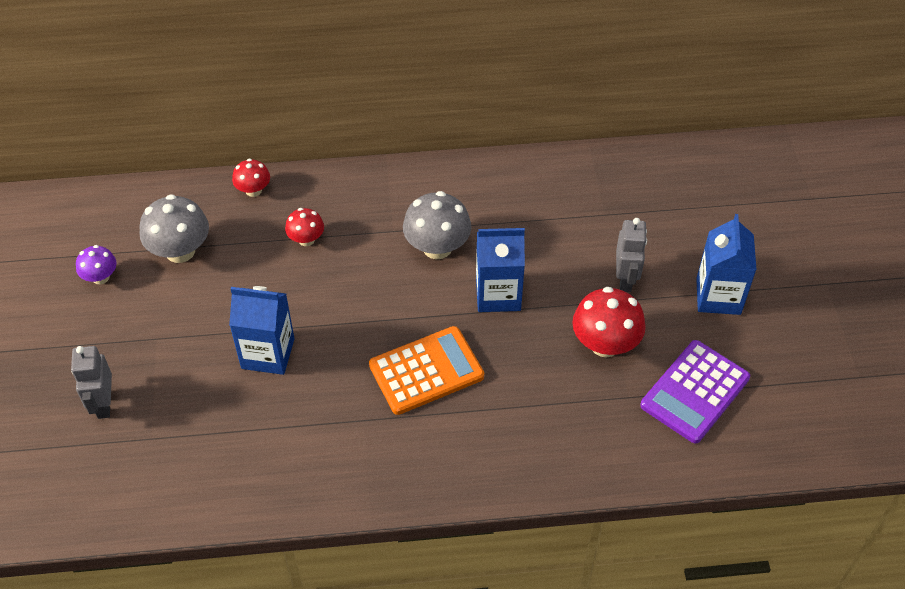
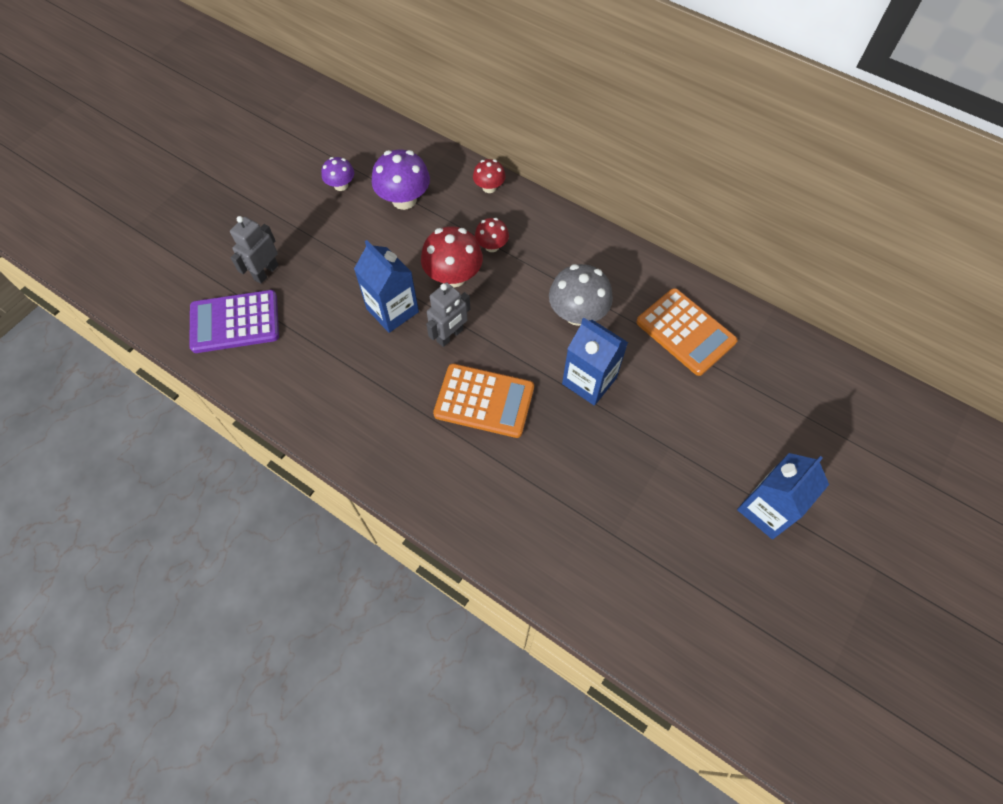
camera: 40 degrees right, 10 degrees up
grey mushroom [139,194,209,263] -> purple mushroom [372,150,430,210]
red mushroom [572,287,646,358] -> red mushroom moved to [421,226,483,288]
grey robot [616,218,647,292] -> grey robot moved to [426,282,470,347]
purple calculator [640,340,750,443] -> purple calculator moved to [189,290,279,353]
none -> orange calculator [636,288,738,376]

